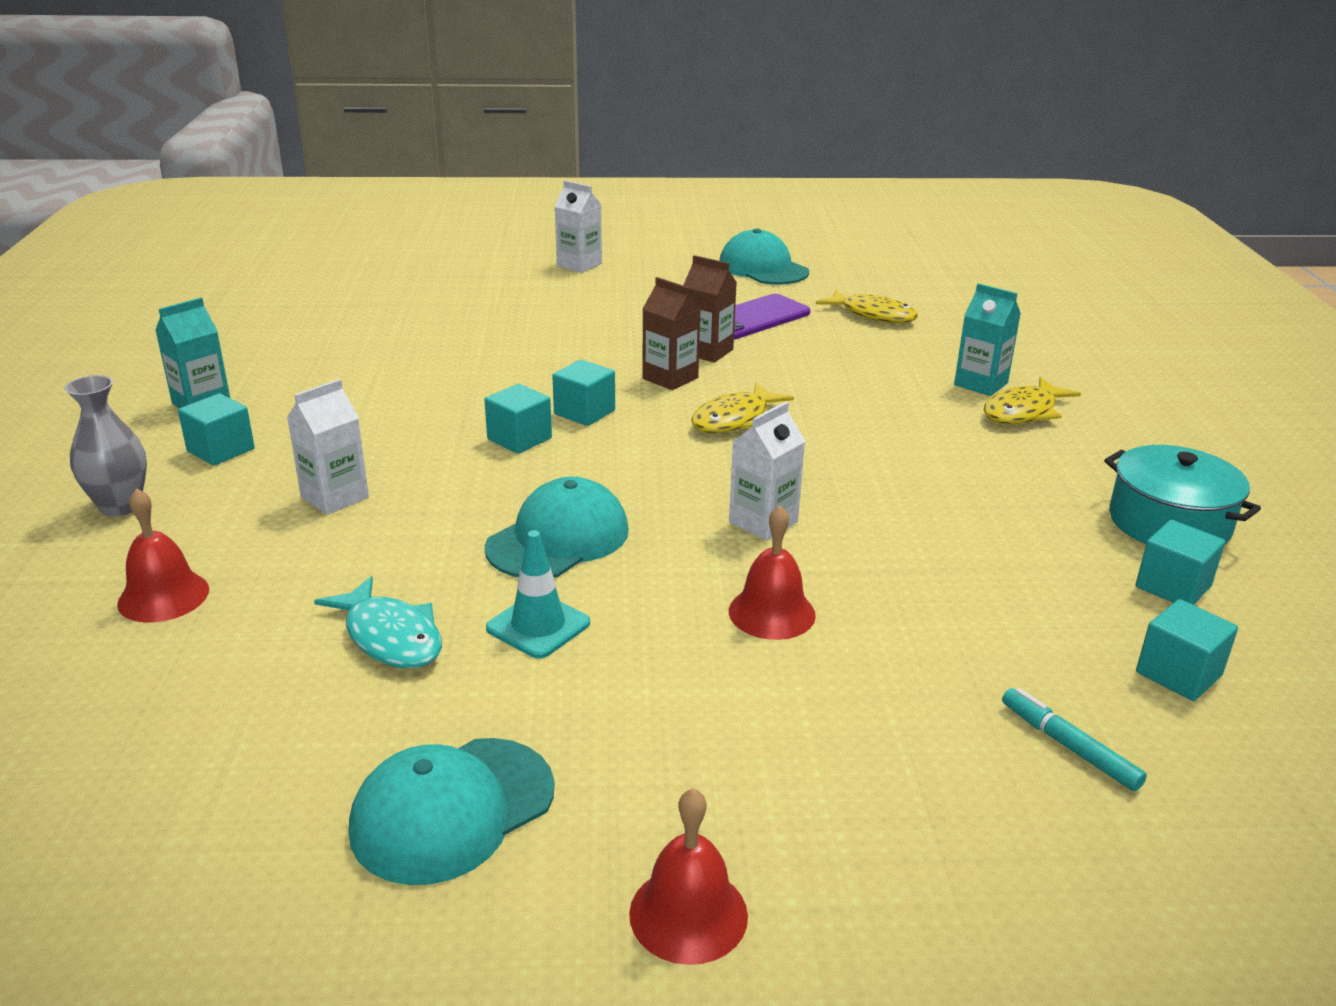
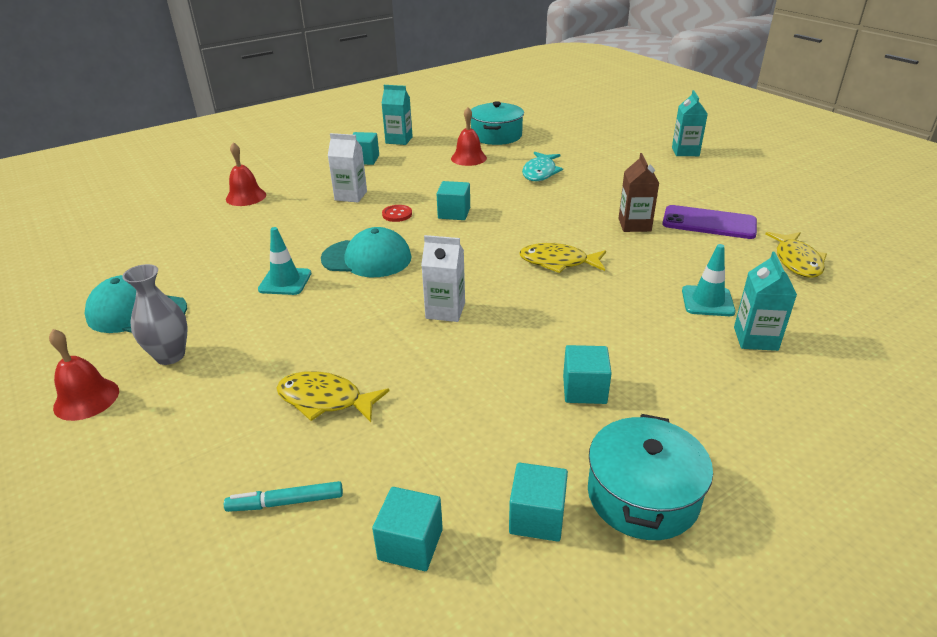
camera: 60 degrees right, 5 degrees up
grey vase [64,375,147,516] -> grey vase moved to [122,264,188,365]
turquoise fish [314,576,442,668] -> turquoise fish moved to [522,152,563,181]
turquoise cube [552,360,615,426] -> turquoise cube moved to [563,345,612,404]
white carton [554,180,602,273] -> turquoise carton [672,90,708,156]
brown carton [642,277,701,390] -> none
turquoise cap [719,228,809,285] -> none
red bell [729,505,816,640] -> red bell moved to [451,107,487,166]
yellow fish [984,377,1081,424] -> yellow fish moved to [276,371,389,422]
turquoise marker [1002,688,1147,791] -> turquoise marker turned 120 degrees counterclockwise [224,481,343,512]
none -> red button [382,205,412,222]
none -> turquoise pot [471,101,524,145]
none -> turquoise traffic cone [682,244,736,316]

